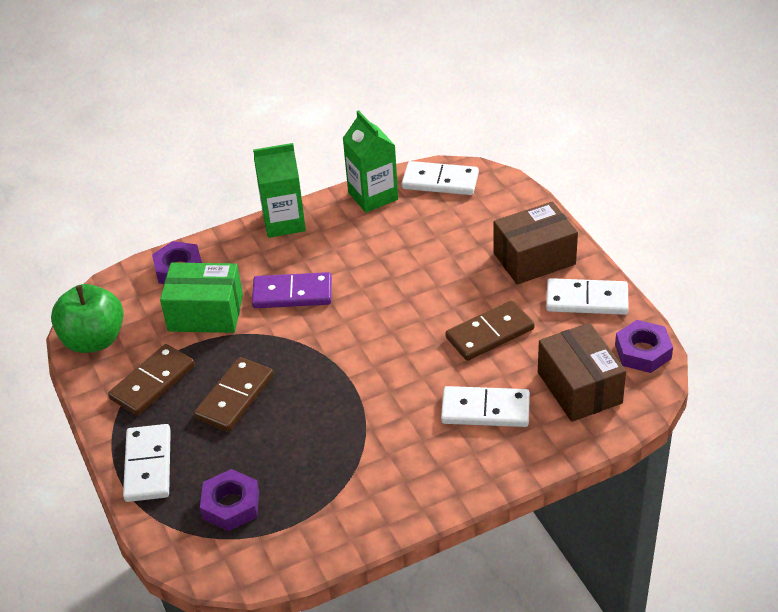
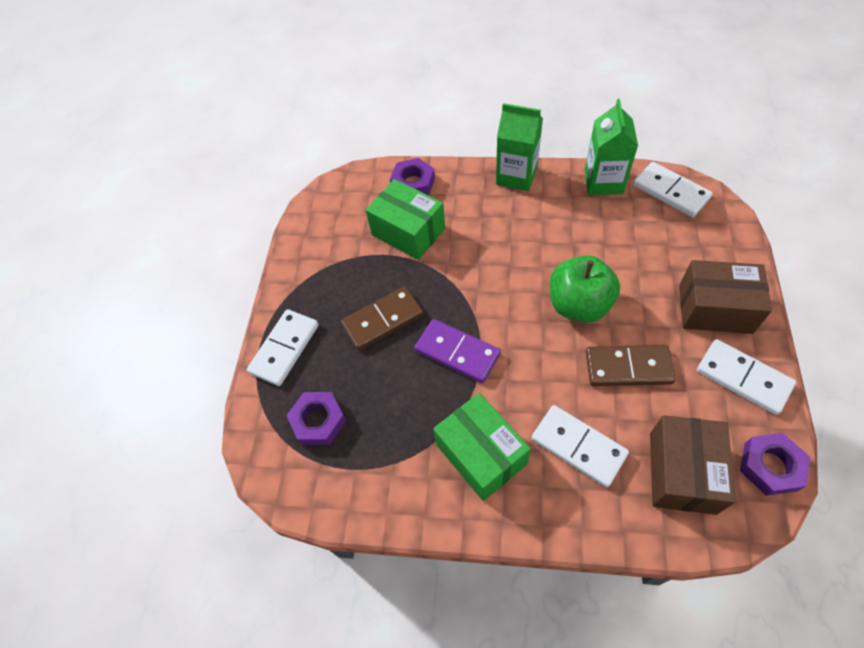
camera: 35 degrees right, 15 degrees up
green apple [51,284,124,353] -> green apple moved to [550,255,620,323]
brown domino [108,344,195,416] -> none
purple domino [252,272,332,308] -> purple domino moved to [414,319,501,383]
none -> green box [433,393,531,501]

